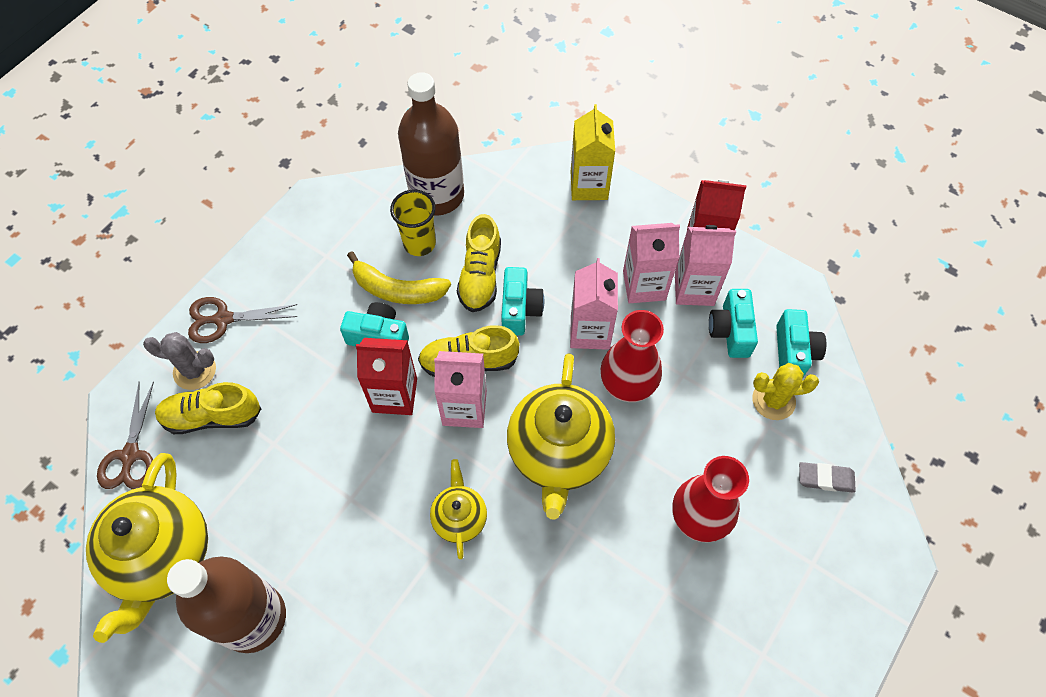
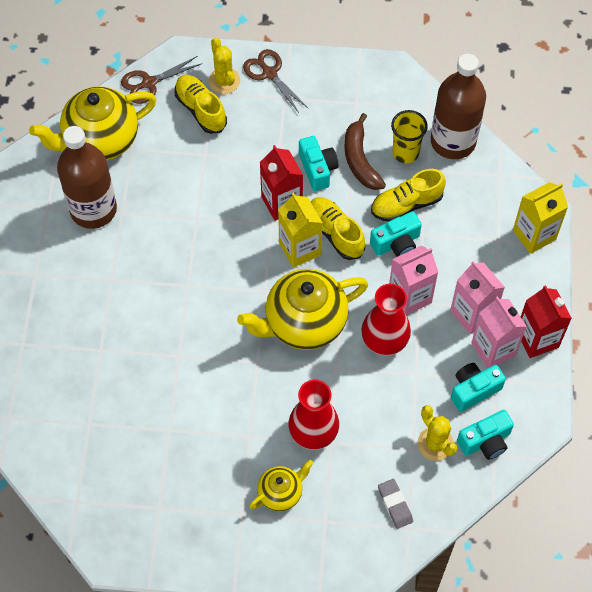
camera: 60 degrees right, 0 degrees up
grey cactus [143,332,216,390] -> yellow cactus [209,37,240,94]
yellow banana [347,251,451,304] -> brown banana [344,113,386,190]
yellow teapot [430,459,487,559] -> yellow teapot moved to [249,460,313,511]
pink carton [434,351,487,428] -> yellow carton [278,193,322,268]

